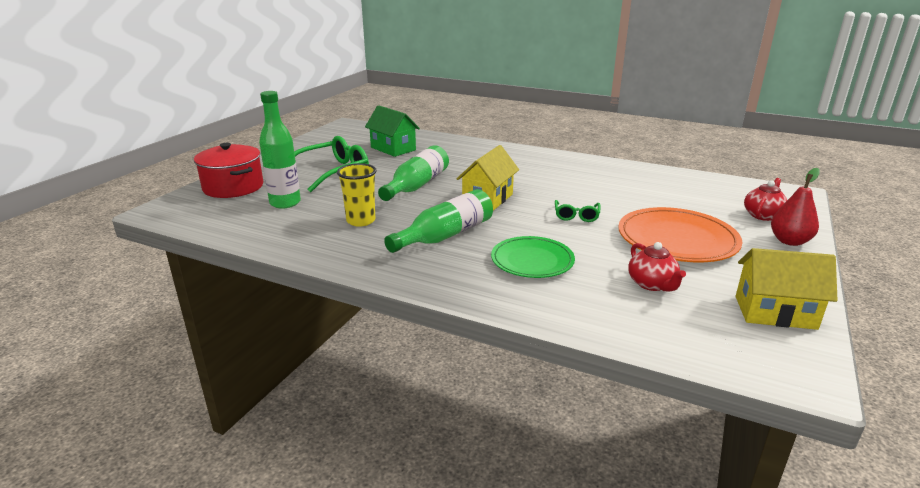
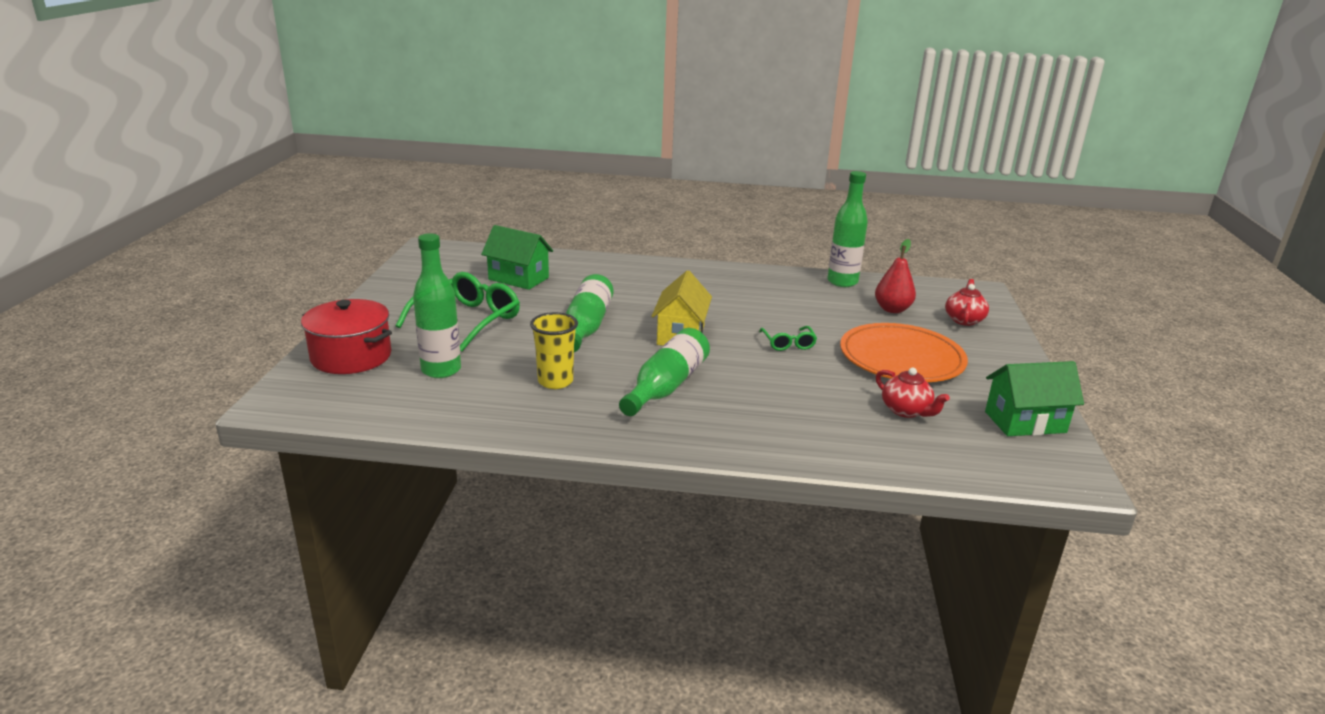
camera: 20 degrees left, 0 degrees up
green plate [491,236,575,278] -> none
yellow house [736,248,837,330] -> green house [985,361,1084,436]
red pear [771,168,820,246] -> red pear moved to [875,239,916,313]
none -> green bottle [827,171,868,287]

